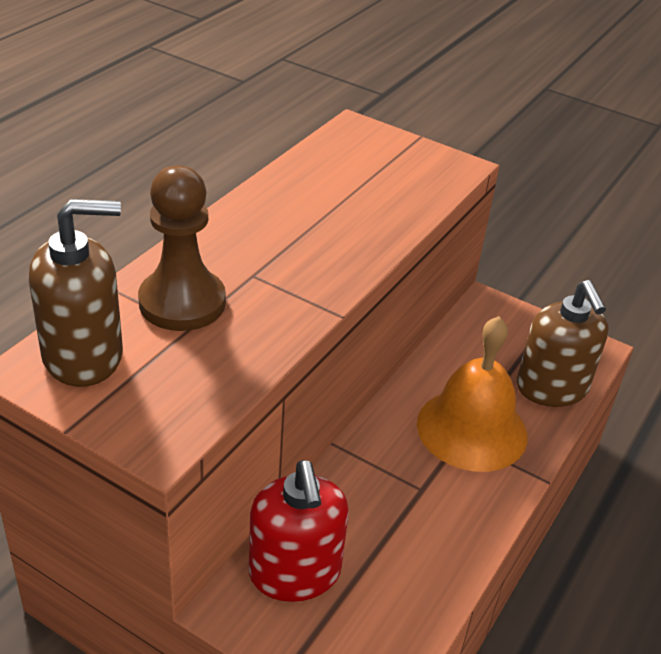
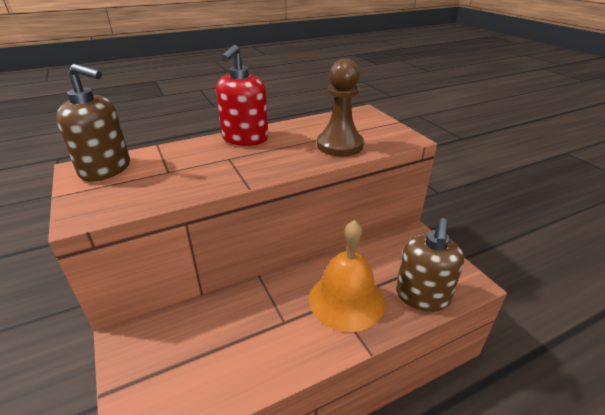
camera: 35 degrees right, 5 degrees down
brown pawn [138,165,226,331] -> brown pawn moved to [317,59,364,156]
red soap dispenser [249,460,349,602] -> red soap dispenser moved to [216,45,268,146]

